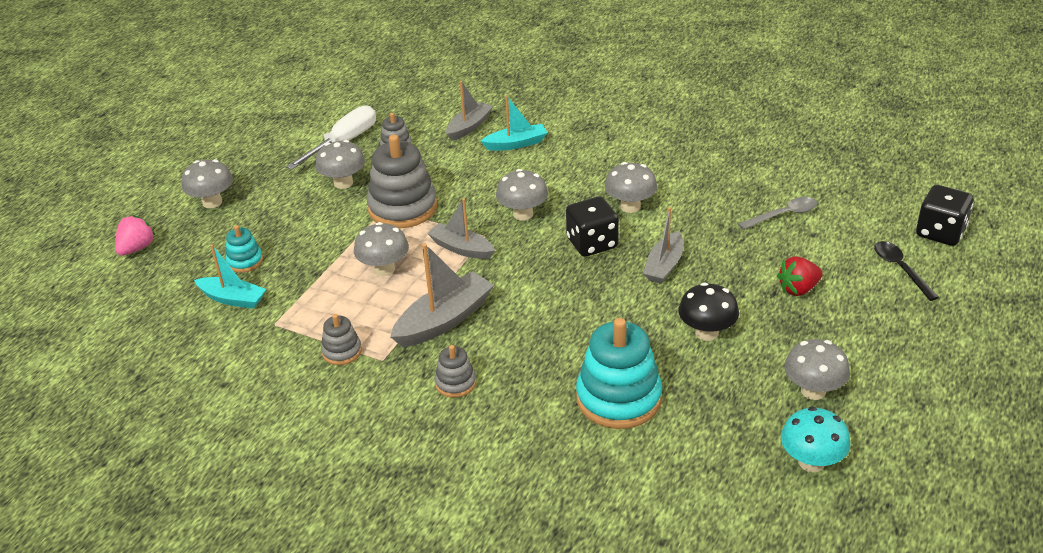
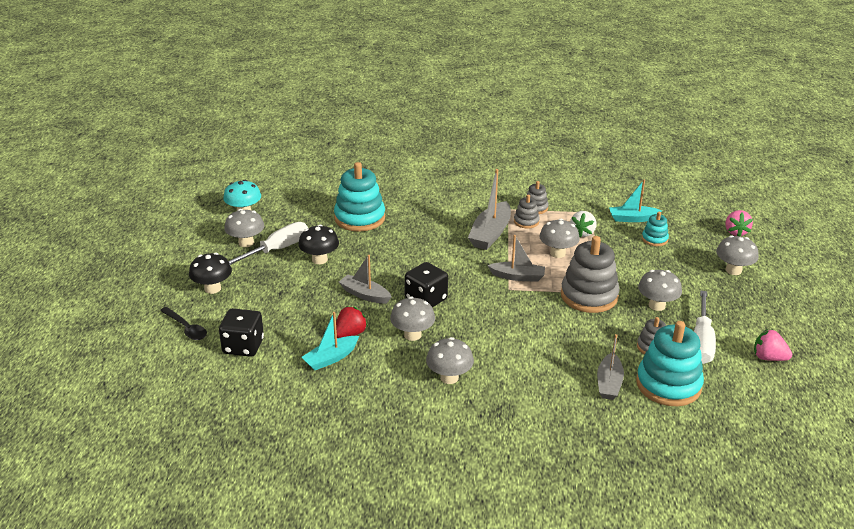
camera: 155 degrees right, 5 degrees down
grey stacking toy [434,345,476,398] -> grey stacking toy moved to [514,195,540,229]
turquoise boat [481,95,547,151] -> turquoise boat moved to [301,312,359,370]
grey mushroom [496,169,548,221] -> grey mushroom moved to [426,337,474,384]
grey boat [643,207,683,284] -> grey boat turned 60 degrees counterclockwise [339,255,392,304]
grey spoon [738,197,817,230] -> none
red strawberry [777,256,823,296] -> red strawberry moved to [336,306,368,338]
black dice [916,185,974,246] -> black dice moved to [219,308,264,357]
none -> black mushroom [189,253,232,294]
none -> white screwdriver [229,222,308,265]
none -> white strawberry [570,211,596,237]
none -> turquoise stacking toy [636,321,704,406]
none -> pink strawberry [754,329,792,361]

